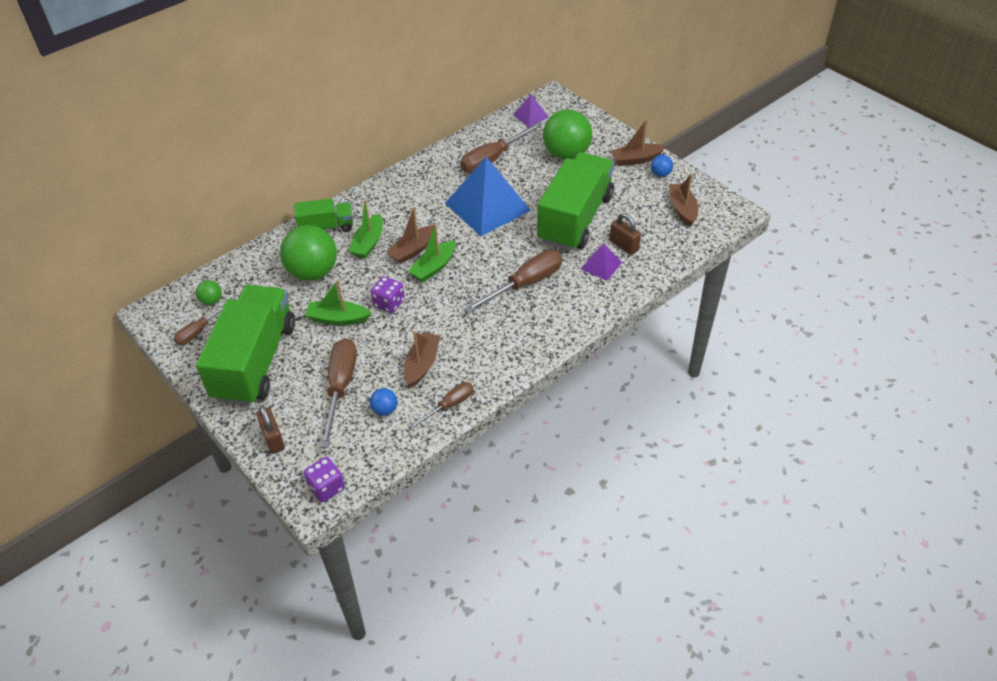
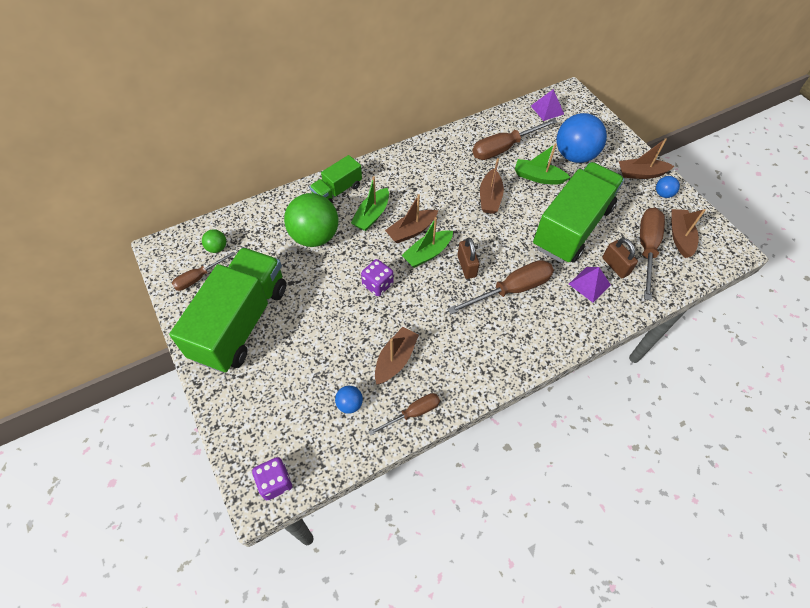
camera: 10 degrees right, 10 degrees up
brown padlock [256,405,285,454] -> brown padlock moved to [457,237,480,279]
green truck [294,198,353,232] -> green truck turned 135 degrees clockwise [309,155,362,203]
green boat [305,280,372,325] -> green boat moved to [515,143,571,185]
brown screwdriver [320,338,357,448] -> brown screwdriver moved to [640,208,665,301]
blue pyramid [445,157,531,236] -> brown boat [480,158,504,214]
green ball [543,109,592,160] -> blue ball [556,113,607,163]

